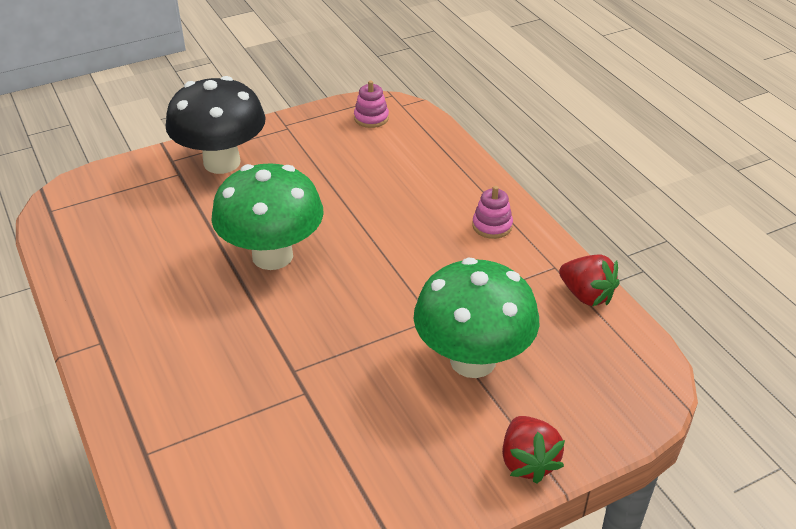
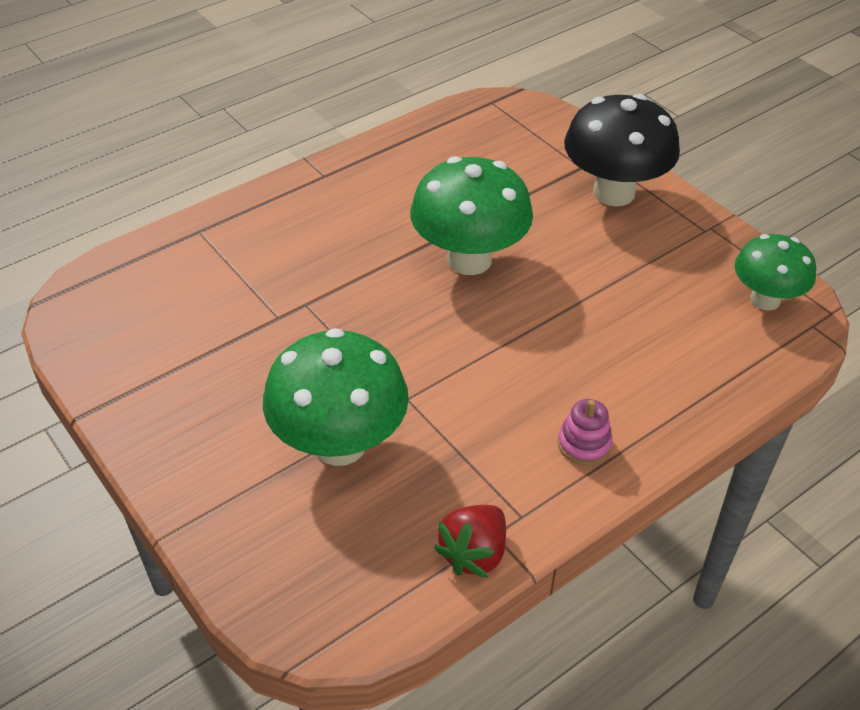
camera: 80 degrees right, 5 degrees up
pink stacking toy [354,80,389,128] -> green mushroom [734,234,816,311]
red strawberry [502,416,565,484] -> none

